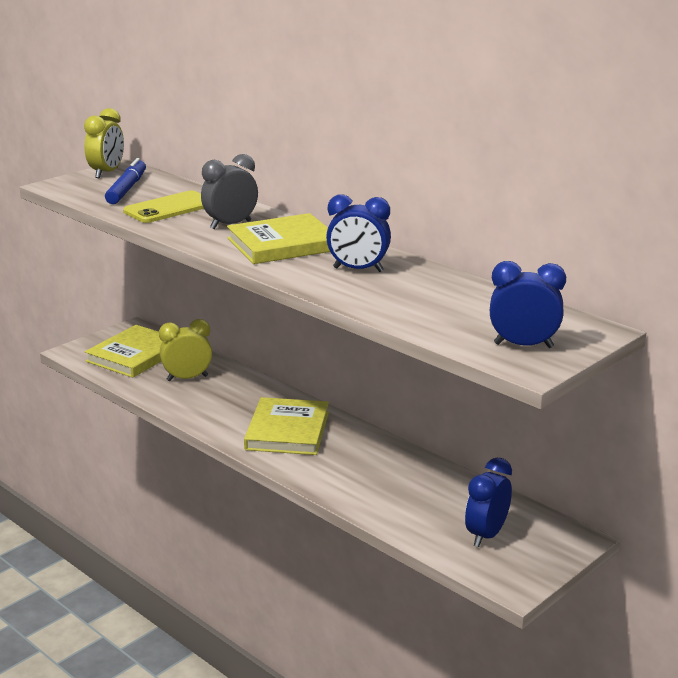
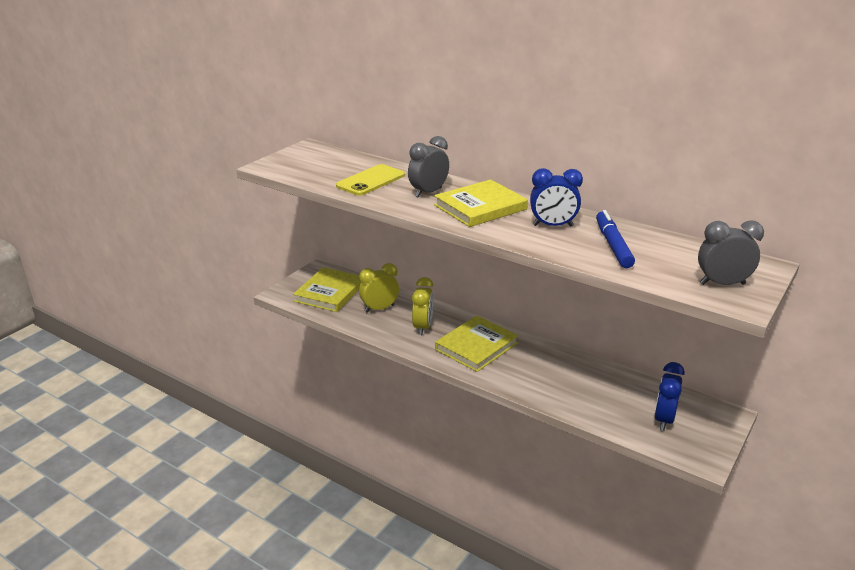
camera: 10 degrees left, 5 degrees up
yellow clock [84,108,124,178] -> yellow clock moved to [412,277,434,335]
blue marker [105,158,146,204] -> blue marker moved to [596,210,635,268]
yellow book [244,397,329,455] -> yellow book turned 45 degrees clockwise [435,316,518,372]
blue clock [490,261,566,348] -> grey clock [698,220,764,285]

